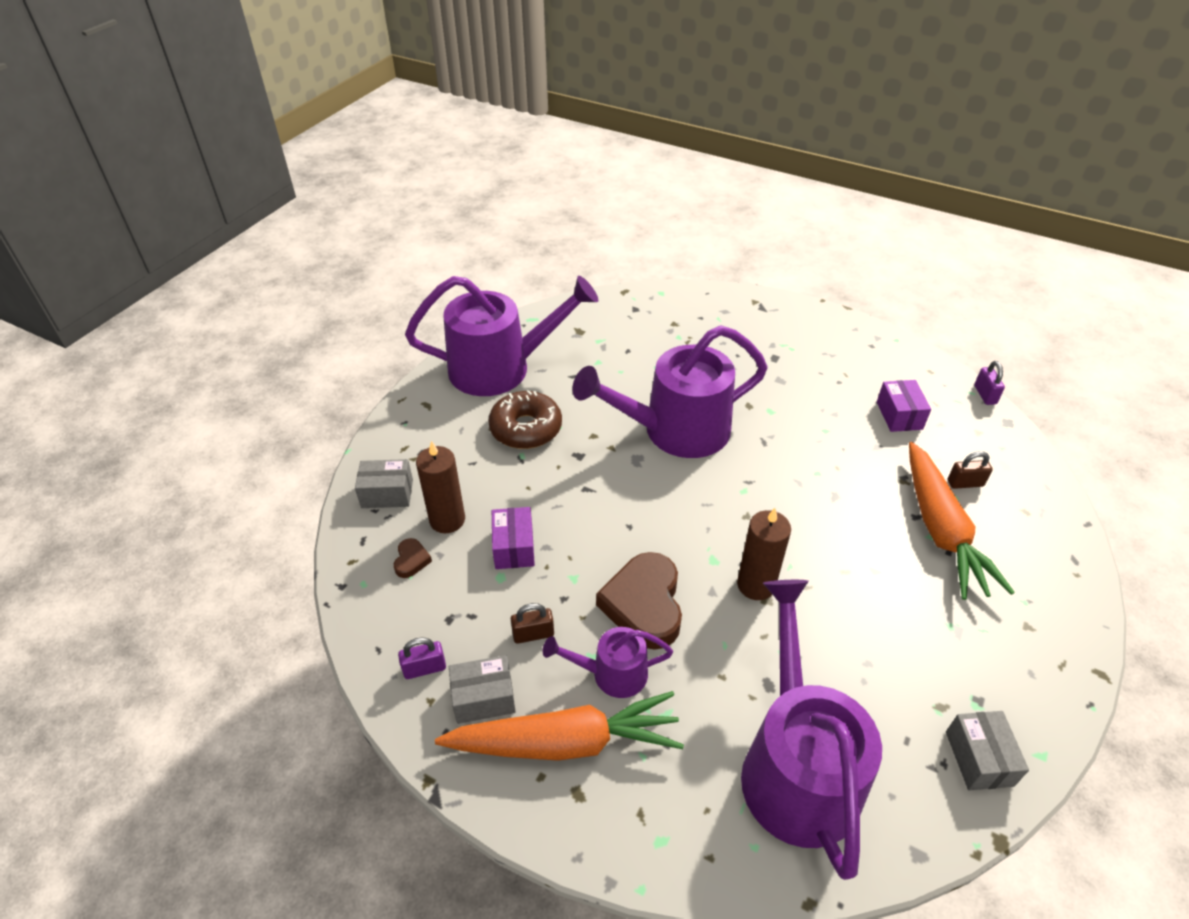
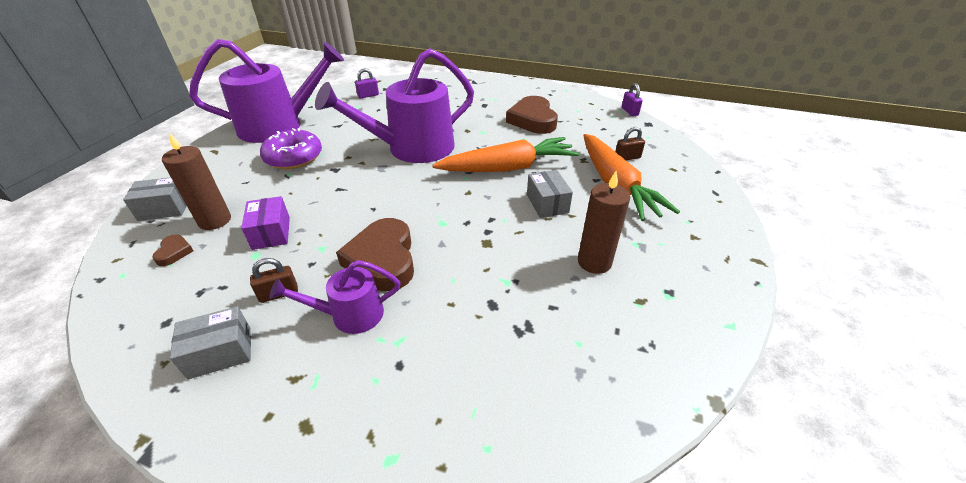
camera: 10 degrees left, 5 degrees down
purple padlock [398,638,446,679] -> purple padlock moved to [355,69,379,98]
orange carrot [435,691,684,761] -> orange carrot moved to [433,137,579,172]
brown donut [488,390,562,449] -> purple donut [260,128,322,169]
brown candle [737,508,791,600] -> brown candle moved to [578,171,631,274]
purple watering can [741,580,882,880] -> none
purple box [877,380,931,432] -> none
grey box [946,711,1029,791] -> grey box moved to [527,170,573,218]
none -> brown heart [506,96,558,134]

